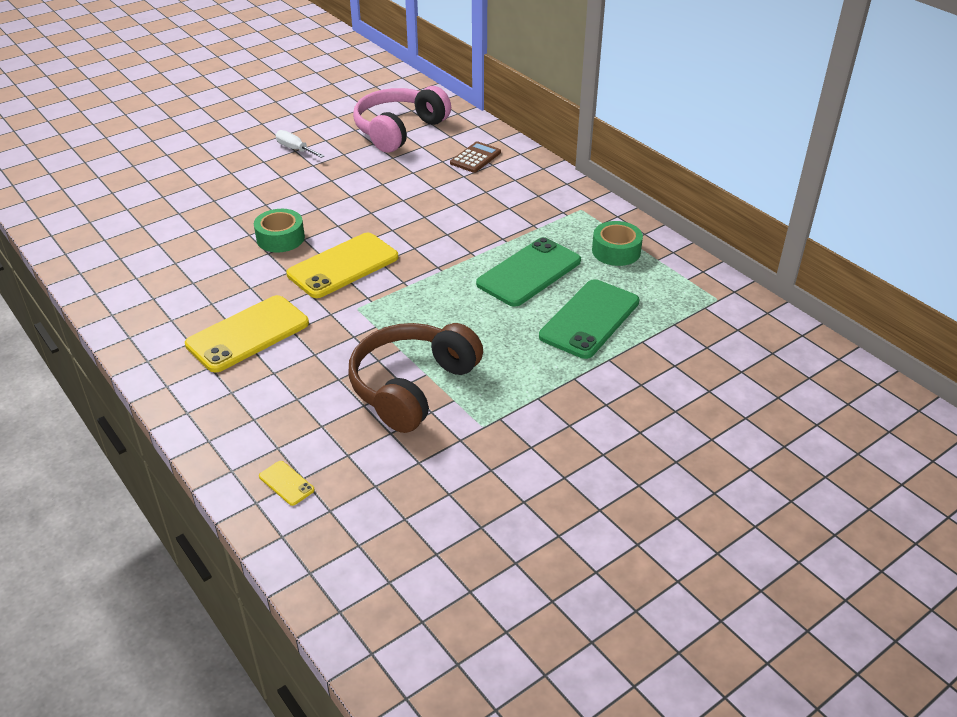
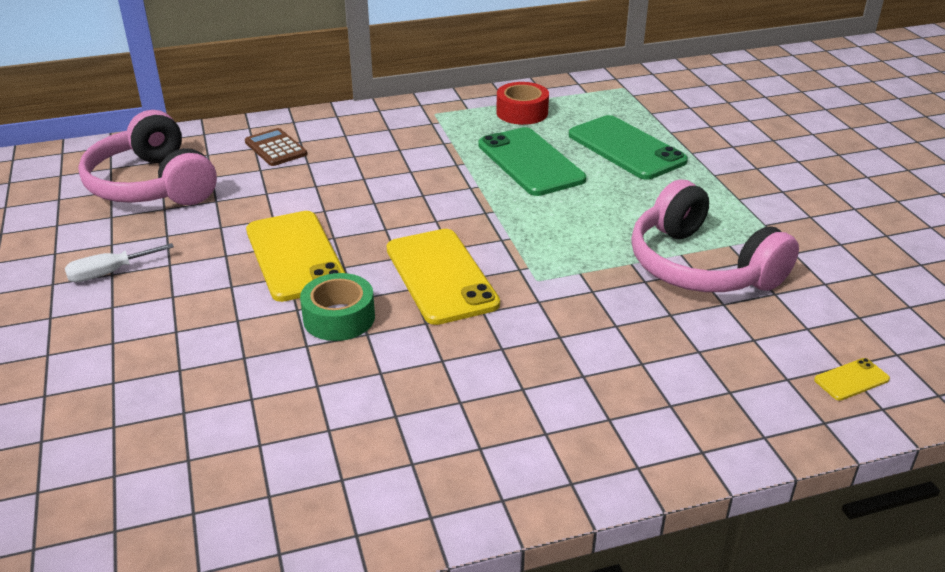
camera: 70 degrees left, 5 degrees down
yellow phone [185,295,309,372] -> yellow phone moved to [246,211,345,302]
brown headphones [349,323,483,433] -> pink headphones [631,180,799,292]
green tape [592,221,643,266] -> red tape [496,82,549,125]

